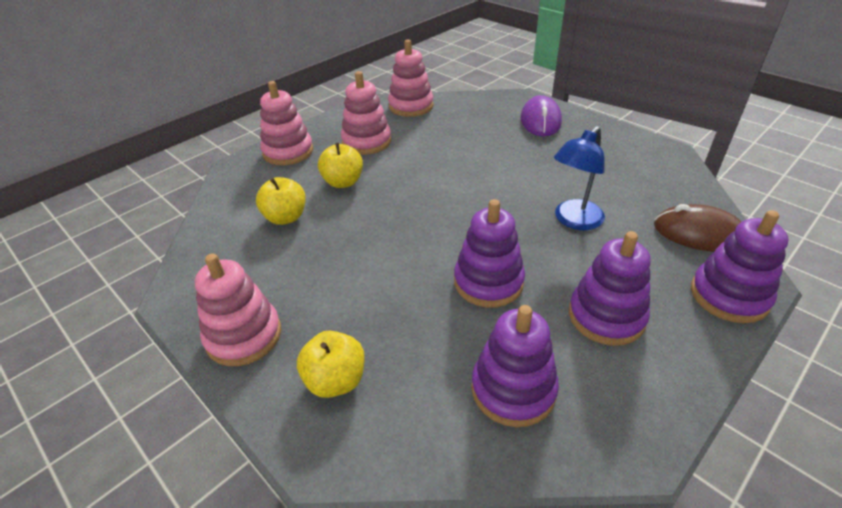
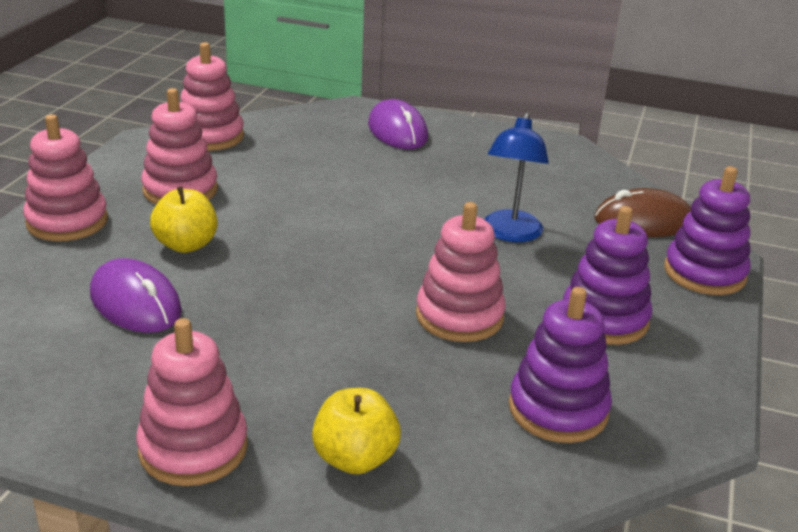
camera: 30 degrees left, 10 degrees down
yellow apple [256,177,306,225] -> purple mouse [90,258,182,333]
purple stacking toy [454,199,525,308] -> pink stacking toy [416,202,506,342]

